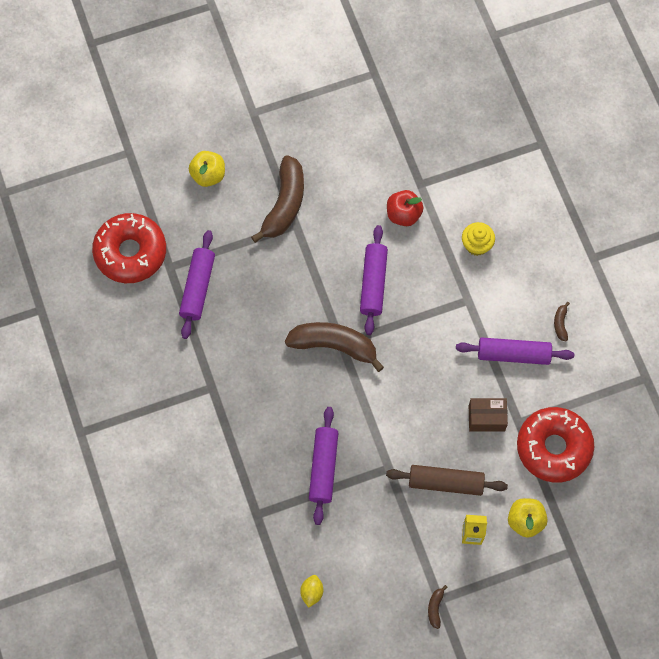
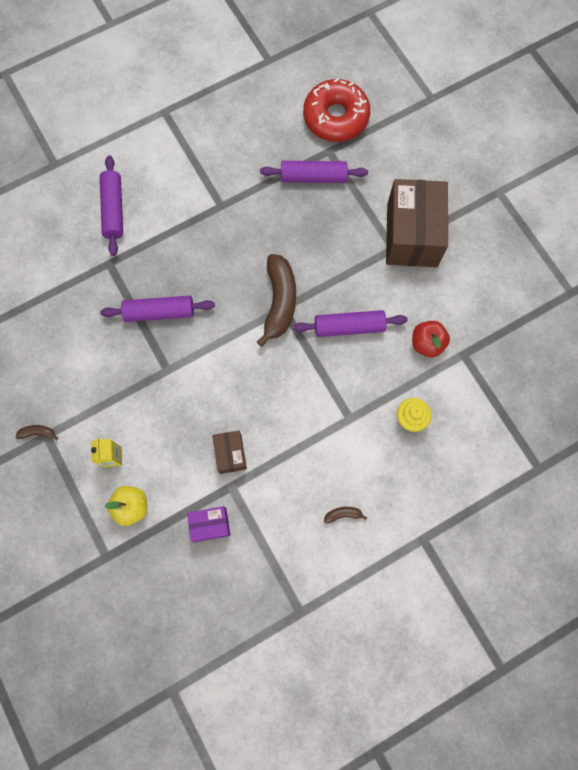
camera: 80 degrees right, 5 degrees up
yellow apple [189,151,225,187] -> none
brown banana [251,155,304,243] -> brown box [386,179,448,267]
yellow lemon [300,575,323,608] -> none
brown rolling pin [386,465,508,496] -> none
purple rolling pin [456,337,574,365] -> purple rolling pin moved to [100,155,123,256]
red donut [517,407,594,483] -> purple box [187,506,230,542]

